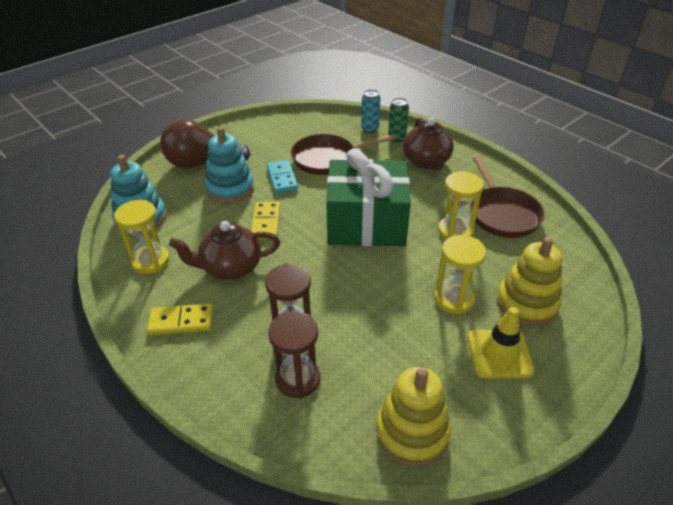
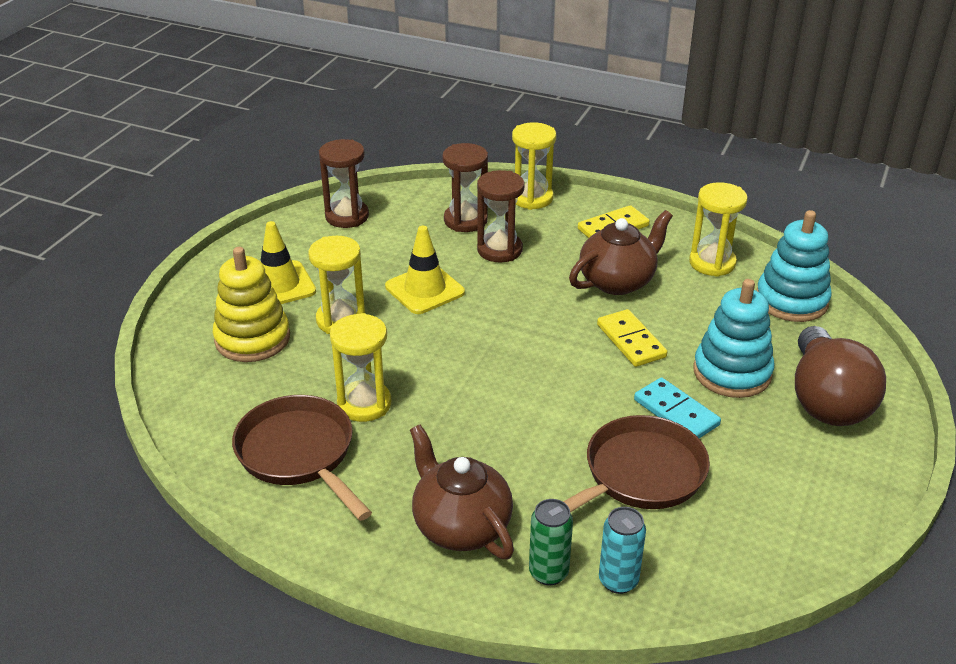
camera: 155 degrees right, 5 degrees down
brown light bulb [160,119,251,169] -> brown light bulb turned 120 degrees clockwise [795,326,886,426]
green gift [326,148,411,246] -> none
yellow stacking toy [376,367,451,466] -> brown hourglass [319,139,369,228]
none -> yellow traffic cone [385,226,465,314]
none -> yellow hourglass [512,122,556,210]

